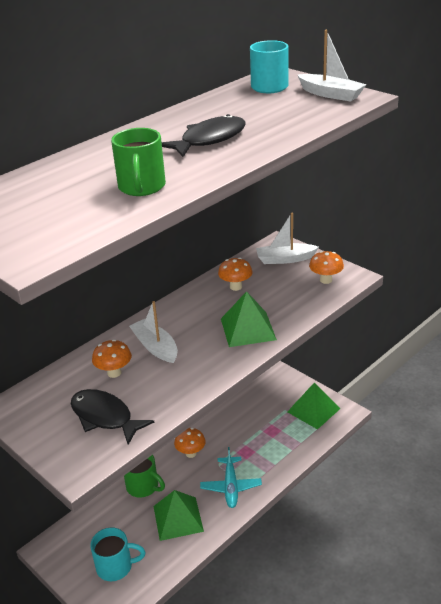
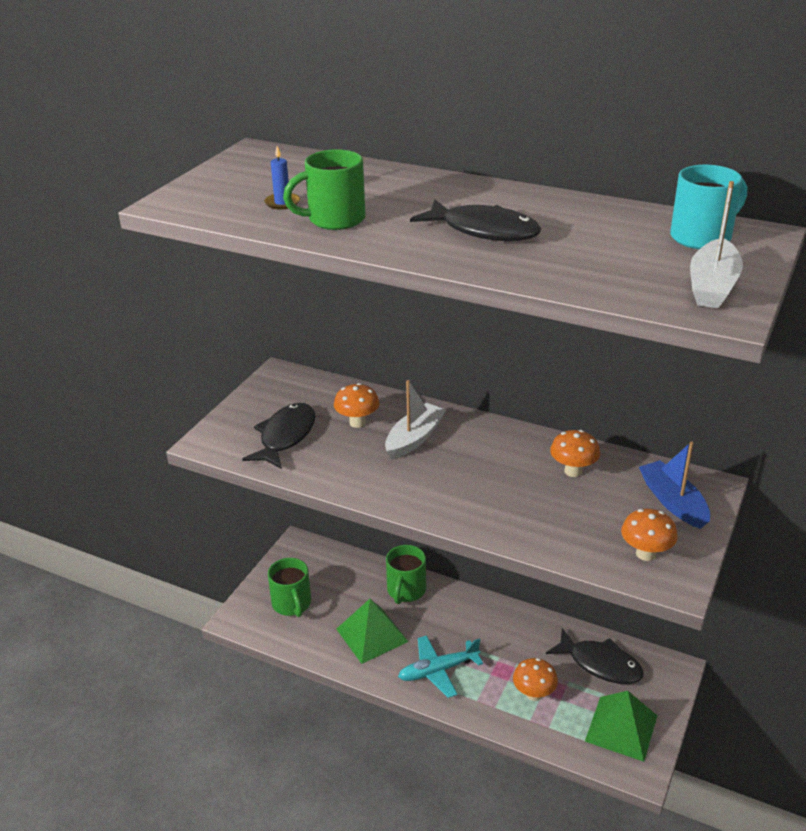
camera: 70 degrees right, 0 degrees up
turquoise mug [90,527,145,581] -> green mug [268,558,311,617]
orange mushroom [174,428,206,458] -> orange mushroom moved to [513,658,558,701]
green pyramid [221,291,277,347] -> none
white boat [256,213,319,264] -> blue boat [639,442,710,529]
none -> blue candle [264,146,300,210]
none -> black fish [546,628,644,684]

